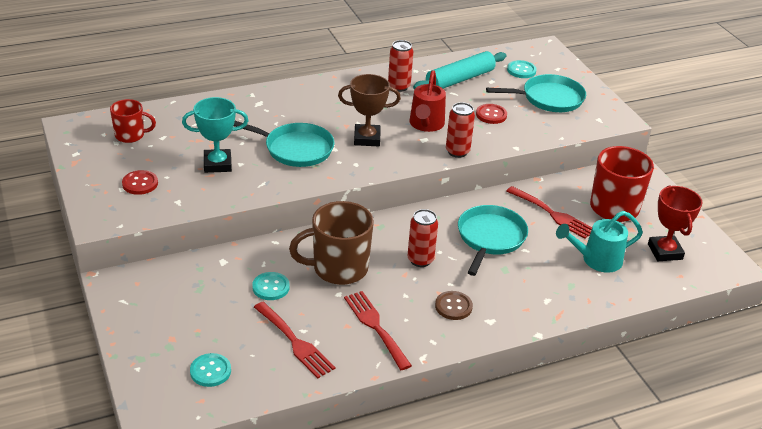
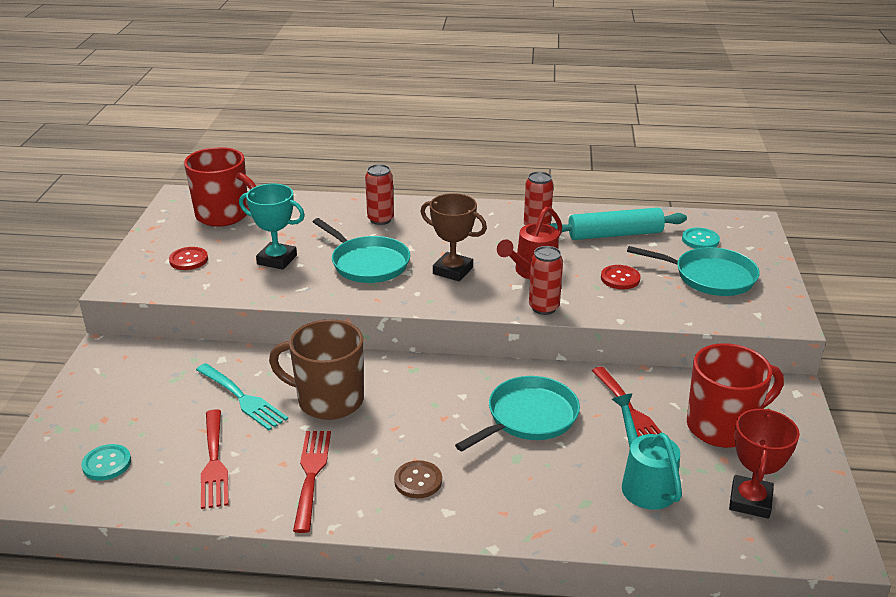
camera: 30 degrees right, 5 degrees down
red mug [110,99,156,143] -> red mug [184,147,256,227], size x1.73
turquoise button [252,272,290,300] -> turquoise fork [196,363,288,430]
red can [408,209,438,267] -> red can moved to [365,164,394,225]
turquoise watering can [556,211,643,273] -> turquoise watering can turned 60 degrees clockwise [612,394,682,510]

